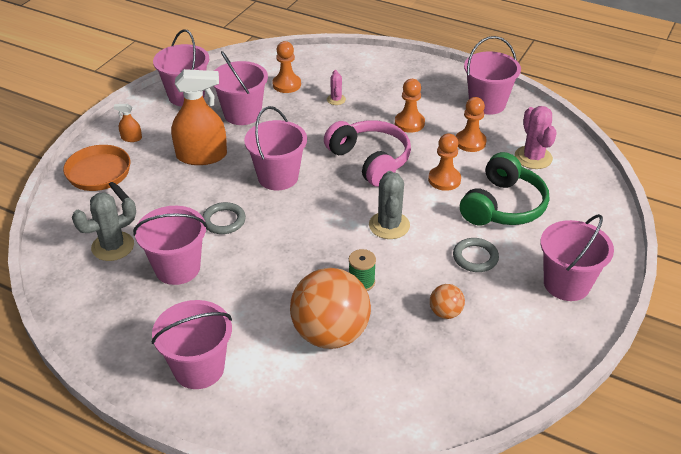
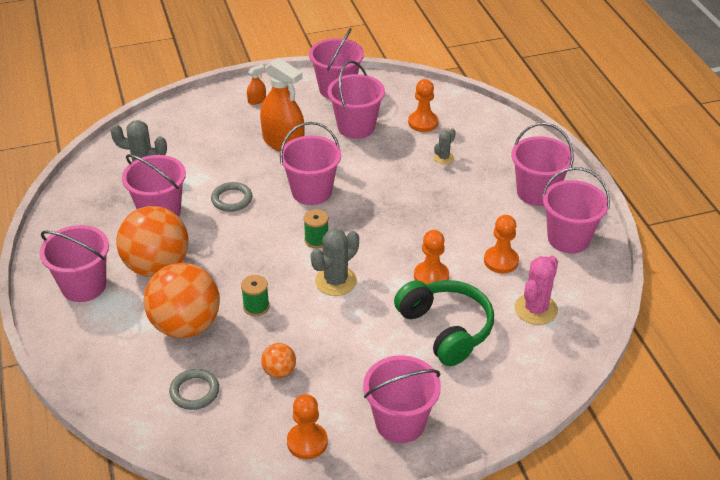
camera: 45 degrees right, 0 degrees up
orange pan [63,145,130,202] -> none
orange spray bottle [114,104,142,142] -> orange spray bottle turned 90 degrees clockwise [247,65,266,105]
pink headphones [324,120,411,187] -> none
pink cactus [327,70,346,105] -> grey cactus [434,129,456,164]
orange pawn [395,79,425,133] -> orange pawn moved to [287,394,328,459]
grey ring [453,238,499,272] -> grey ring moved to [169,369,219,410]
green headphones [460,152,549,226] -> green headphones turned 105 degrees counterclockwise [394,280,494,366]
none -> orange ball [116,206,189,277]
none -> green spool [304,209,329,248]
none -> pink bucket [512,123,574,206]

